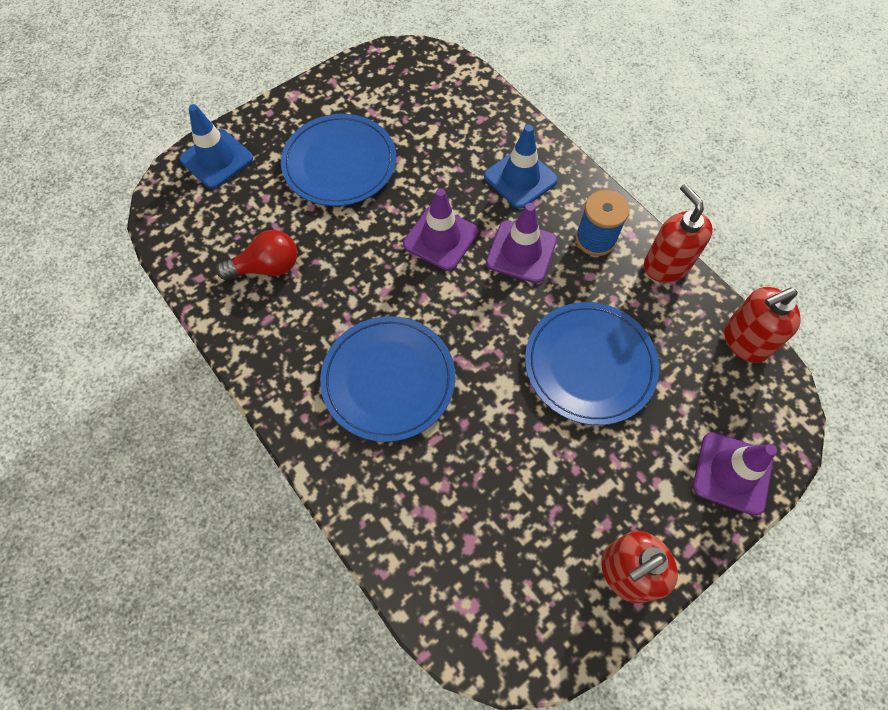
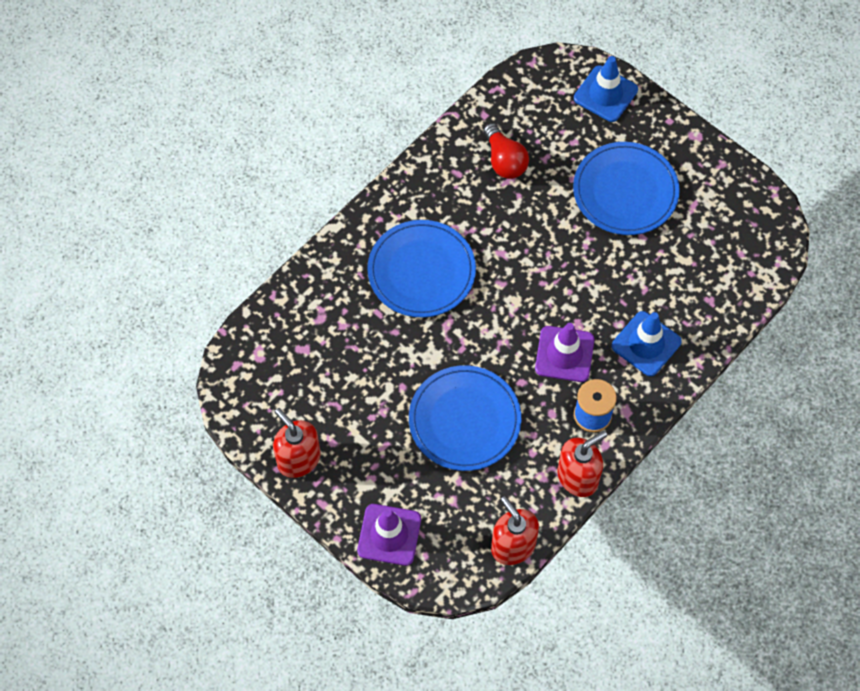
camera: 80 degrees right, 0 degrees up
purple traffic cone [403,188,478,271] -> none

